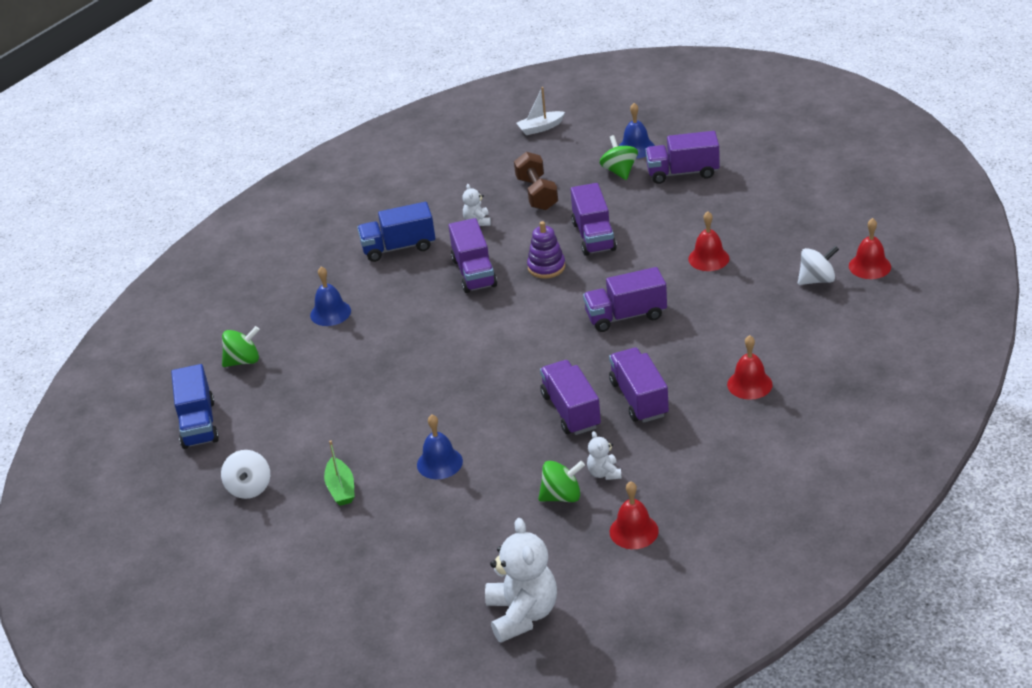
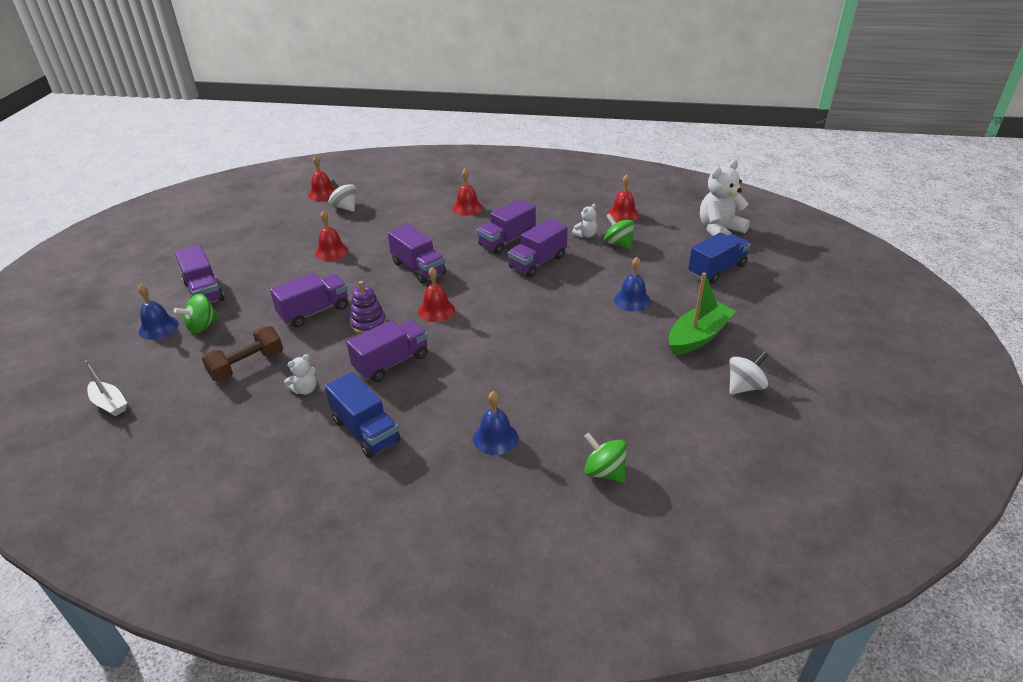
camera: 120 degrees left, 0 degrees up
blue truck [171,364,219,449] -> blue truck moved to [688,232,751,284]
green boat [324,440,355,506] -> green boat [669,272,736,355], size x1.66
none -> red bell [418,267,455,322]

